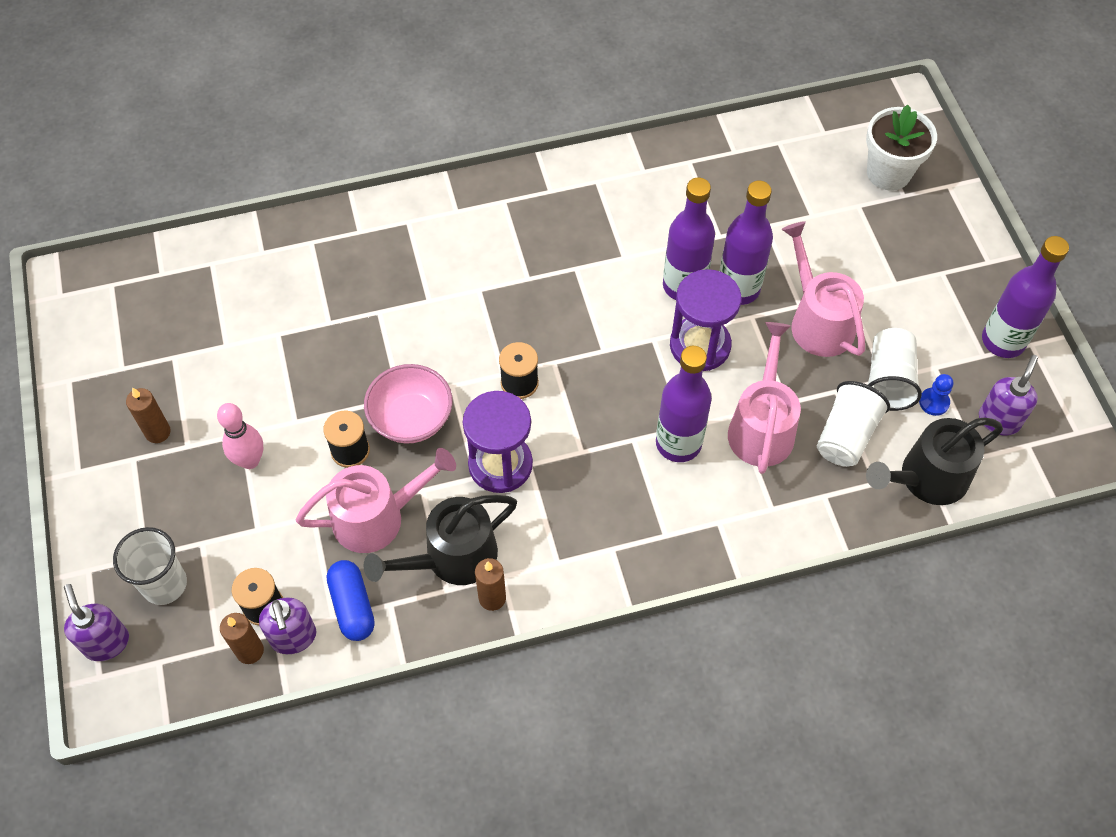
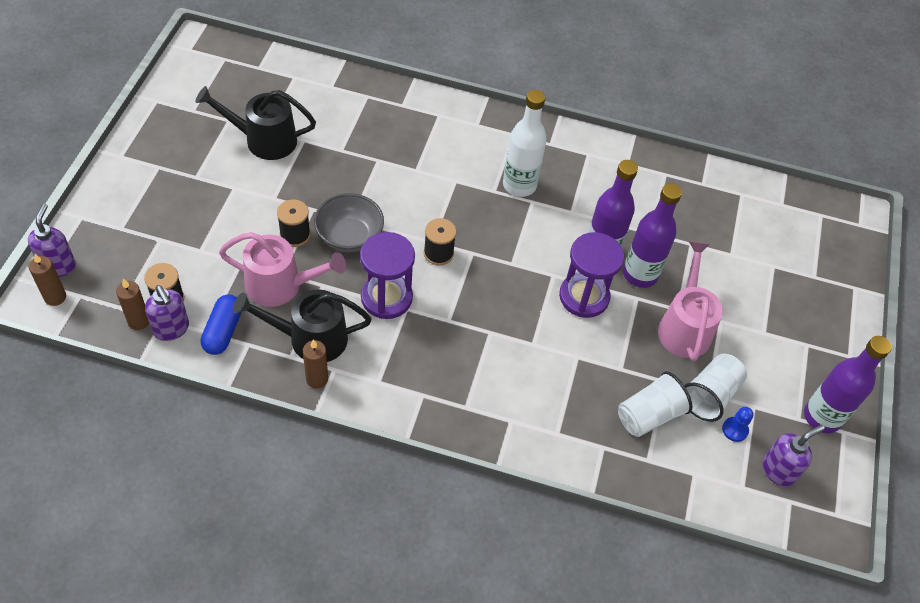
camera: 25 degrees right, 5 degrees down
white cup [113,527,187,605] -> none
brown candle [126,388,171,443] -> brown candle moved to [29,253,66,306]
pink bowling pin [217,403,263,469] -> none
purple soap dispenser [259,597,316,654] -> purple soap dispenser turned 45 degrees counterclockwise [145,285,189,341]
pink bowl [364,364,452,444] -> grey bowl [314,193,384,252]
purple bottle [656,346,712,462] -> none
pink watering can [728,322,801,474] -> none
white flower pot [866,105,937,191] -> none
black watering can [866,417,1003,505] -> black watering can moved to [195,86,316,160]
none -> white bottle [503,90,547,197]

